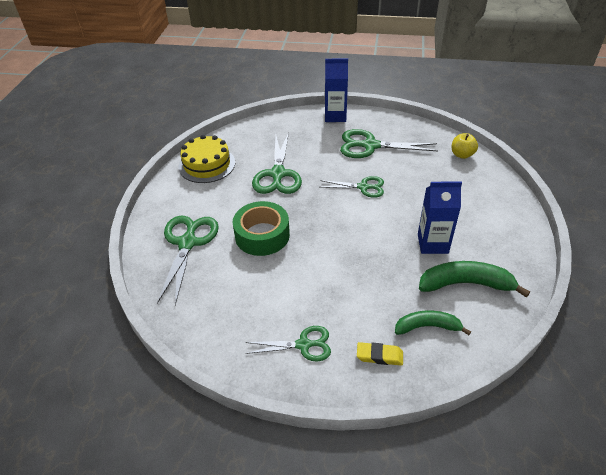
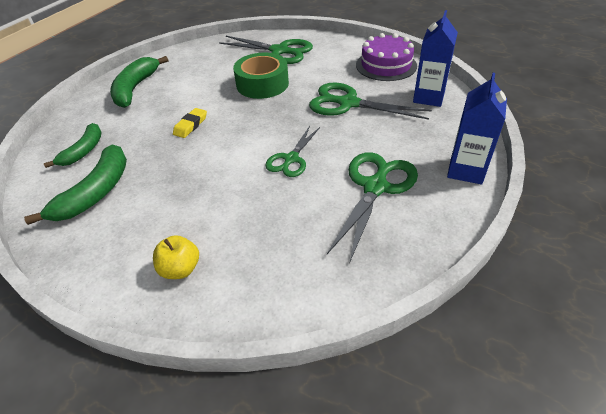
camera: 110 degrees right, 0 degrees up
yellow cake [179,135,235,183] -> purple cake [356,33,417,81]
green scissors [246,326,331,362] -> green banana [110,56,168,108]
yellow eraser [357,342,403,366] -> yellow eraser moved to [173,108,207,138]
blue carton [418,181,462,254] -> blue carton moved to [413,10,458,107]
yellow apple [451,133,478,159] -> yellow apple moved to [153,235,199,279]

